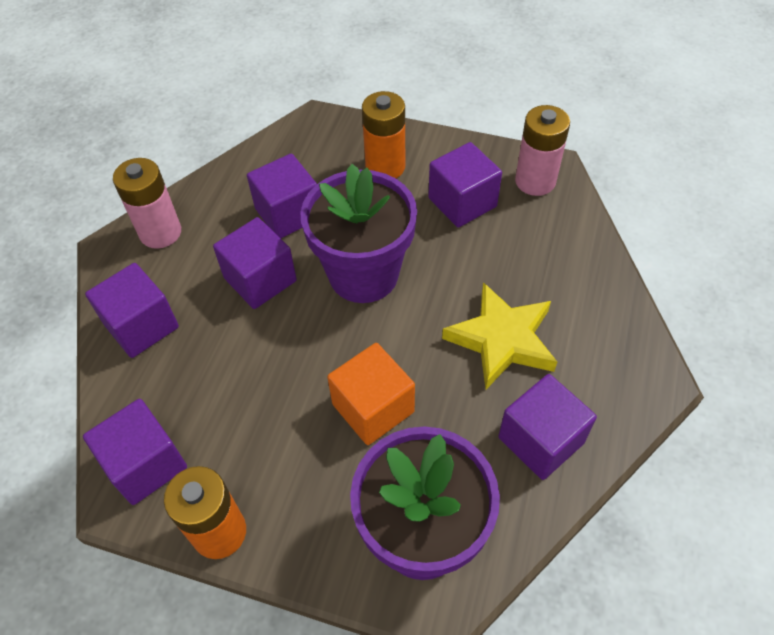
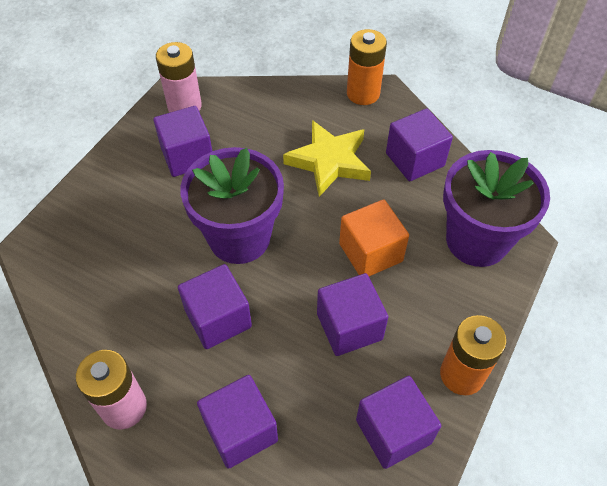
camera: 80 degrees left, 0 degrees up
purple cube [247,154,317,238] -> purple cube moved to [317,273,388,356]
orange battery [362,91,405,178] -> orange battery moved to [347,29,387,105]

